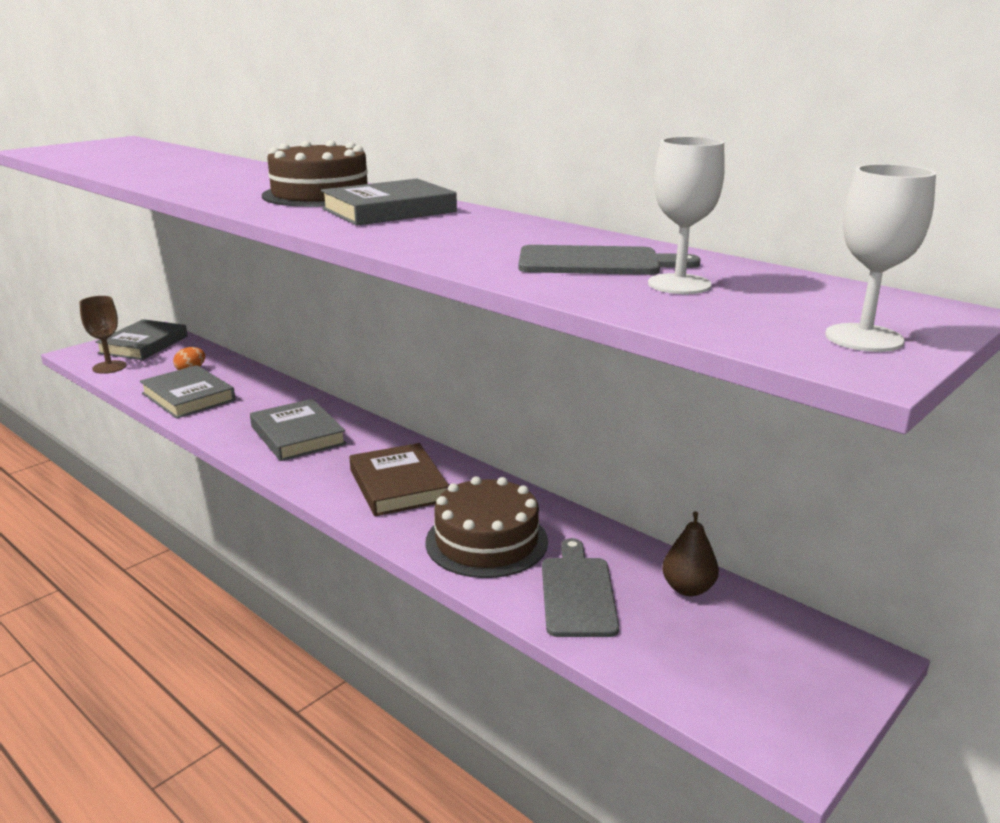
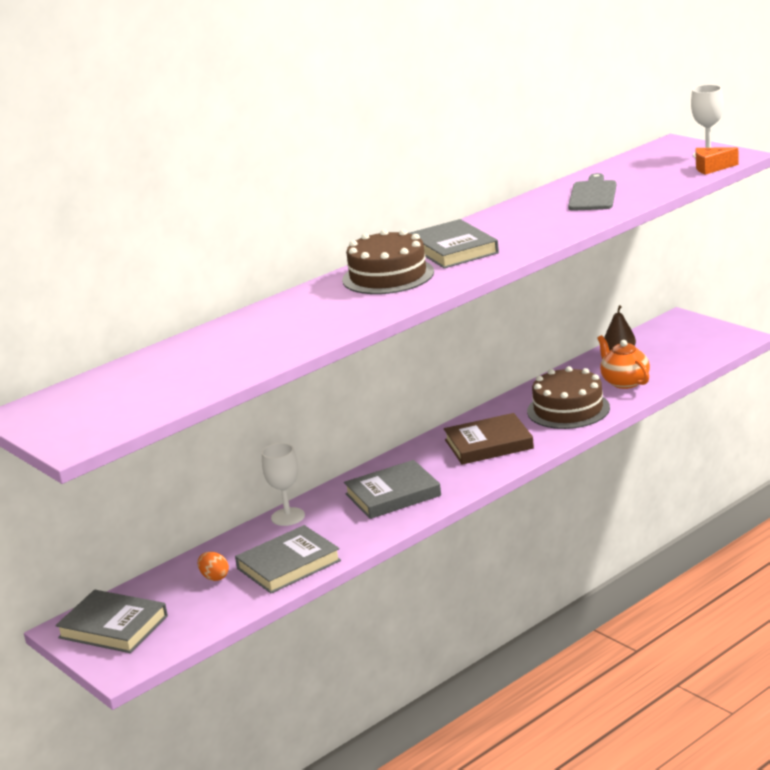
camera: 80 degrees left, 0 degrees up
brown goblet [79,296,126,374] -> none
grey cutting board [542,538,619,637] -> orange teapot [597,335,650,389]
white goblet [648,137,725,294] -> white goblet moved to [262,443,305,526]
none -> orange cheese [695,147,739,175]

